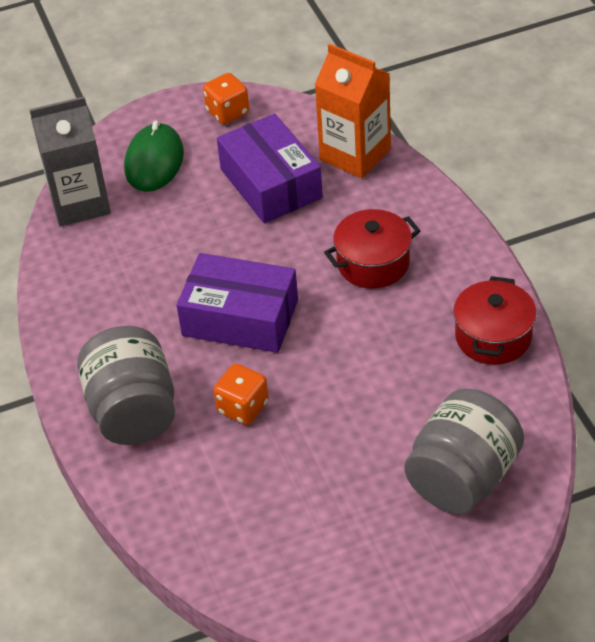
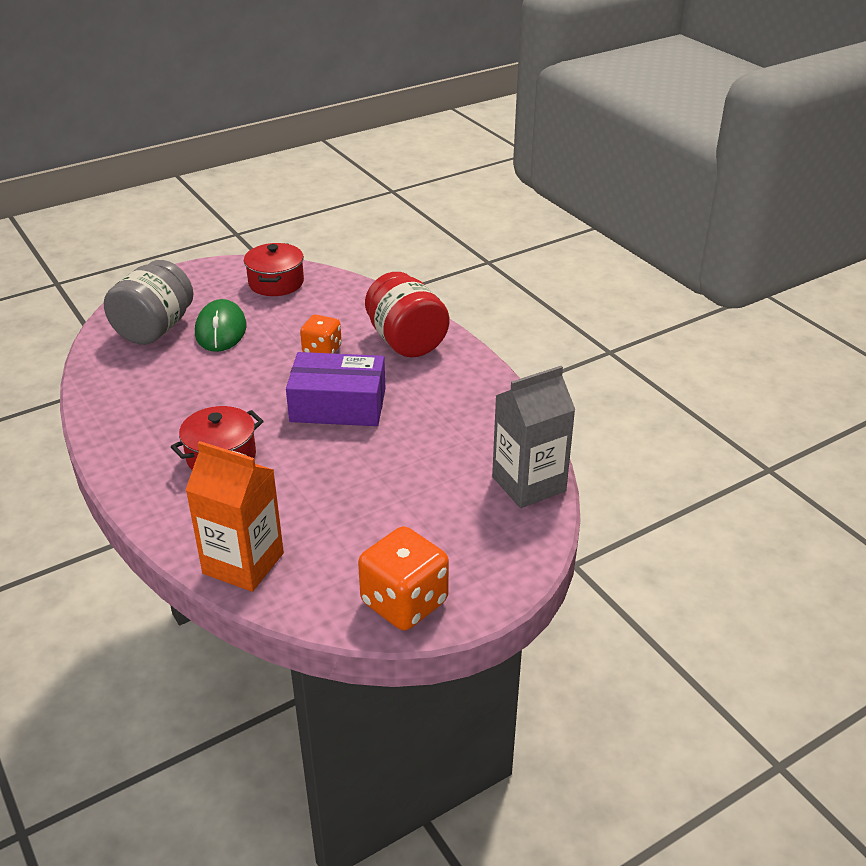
camera: 165 degrees right, 10 degrees down
grey jar [77,326,175,445] -> red jar [365,272,450,358]
green mouse [124,121,184,192] -> green mouse moved to [195,299,246,352]
orange dice [203,73,249,124] -> orange dice [358,526,449,630], size x1.59
purple box [217,114,323,223] -> none
red pot [453,276,537,365] -> red pot moved to [244,243,304,296]

